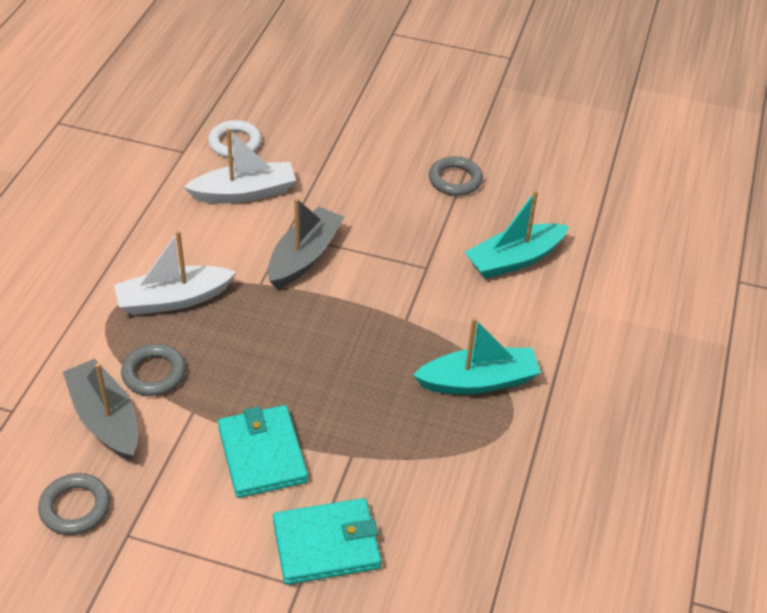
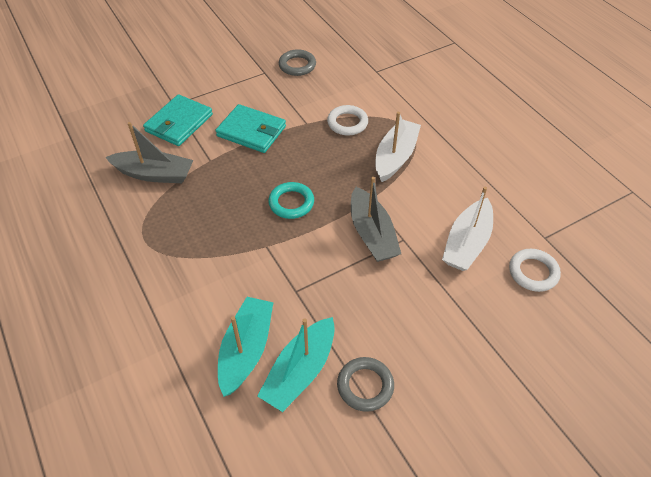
camera: 135 degrees right, 5 degrees up
grey boat [63,359,138,460] -> grey boat moved to [105,122,193,183]
grey ring [121,344,186,396] -> white ring [327,105,368,135]
turquoise boat [413,317,541,394] -> turquoise boat moved to [257,317,335,412]
none -> turquoise ring [268,182,314,219]

